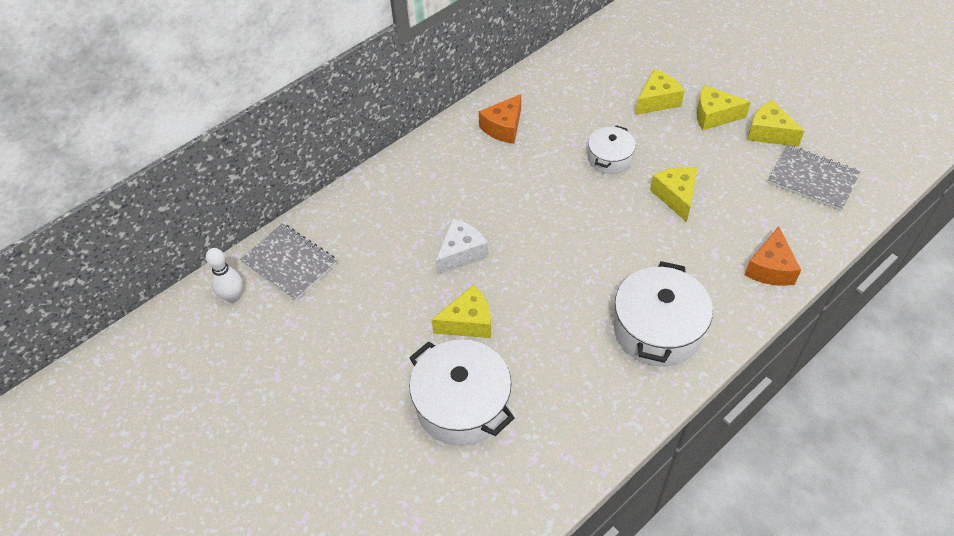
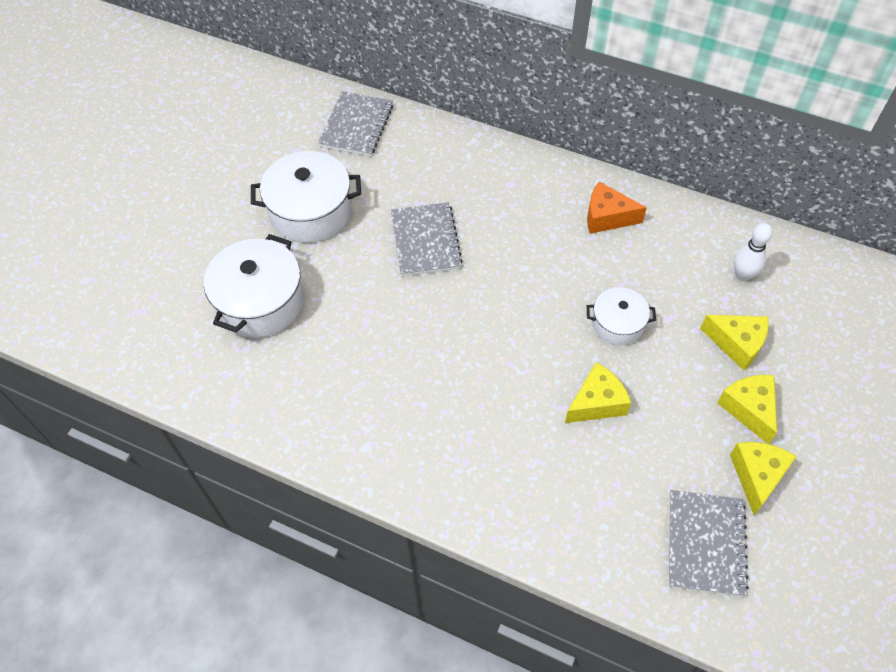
camera: 65 degrees right, 5 degrees up
white bowling pin [206,248,243,303] -> white bowling pin moved to [733,223,773,281]
yellow cheese [432,285,491,338] -> none
white cheese [435,218,488,275] -> grey notebook [391,202,463,276]
white pot [614,261,713,366] -> white pot moved to [251,151,361,243]
orange cheese [745,226,801,286] -> none

